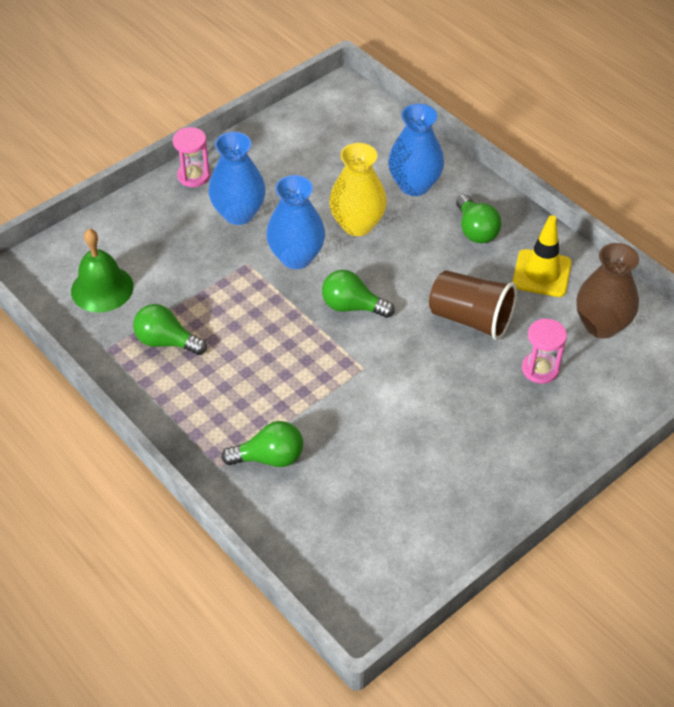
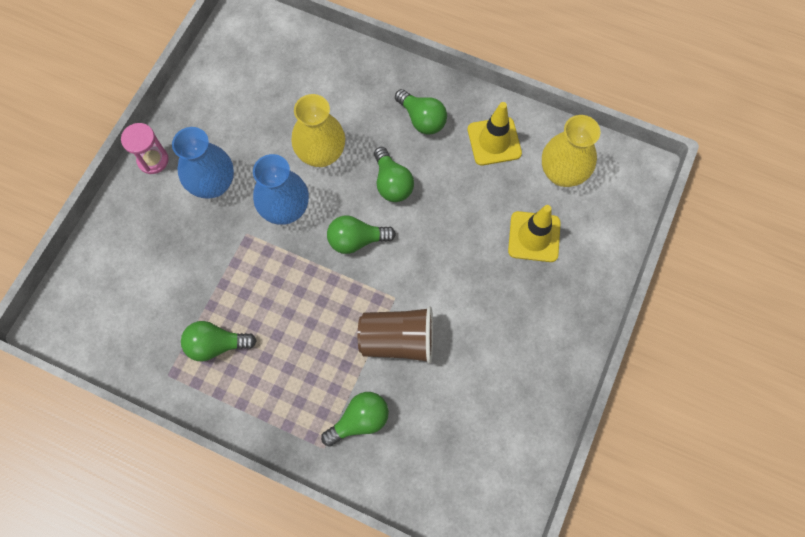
camera: 25 degrees left, 20 degrees up
green bell [71,229,134,313] -> none
blue vase [388,104,444,196] -> none
brown cup [429,270,517,340] -> brown cup moved to [358,306,433,364]
pink hourglass [522,319,567,384] -> yellow traffic cone [508,205,561,262]
brown vase [576,243,639,338] -> yellow vase [542,115,600,187]
none -> green light bulb [374,147,414,202]

